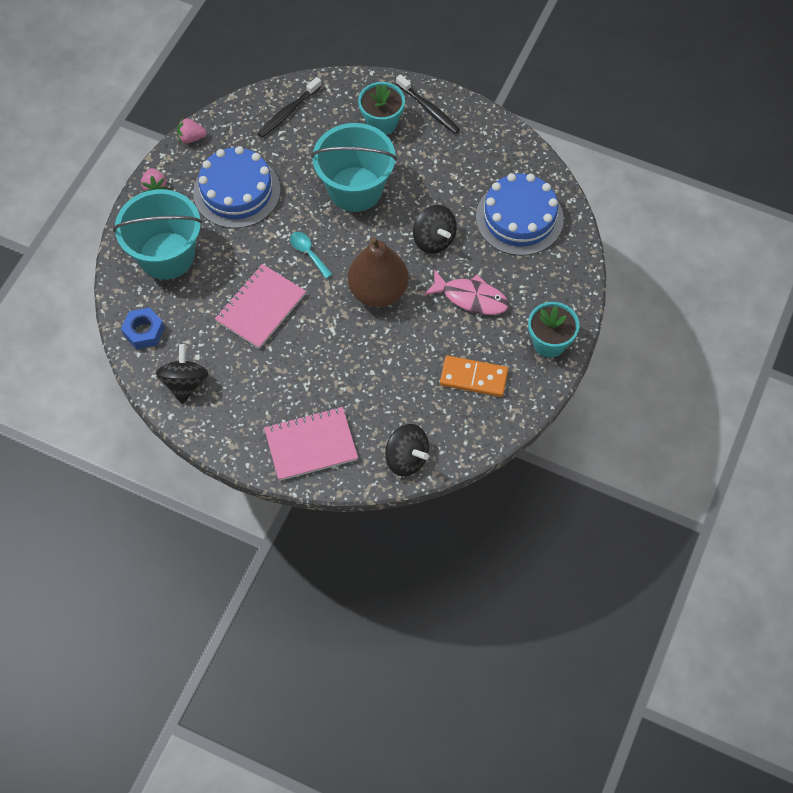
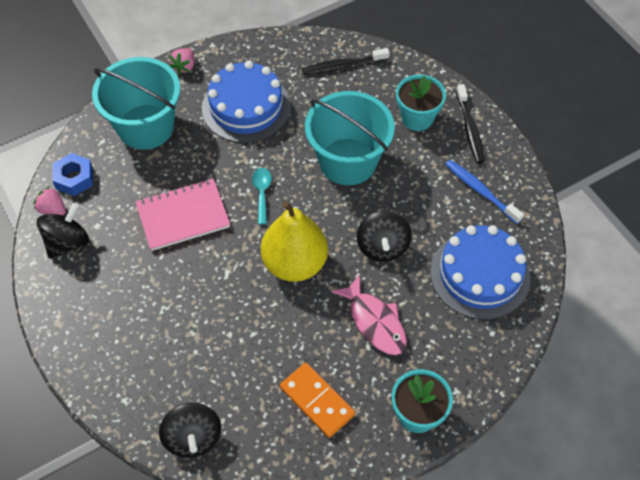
camera: 35 degrees right, 5 degrees down
pink strawberry [177,118,207,143] -> pink strawberry moved to [34,186,66,215]
pink notebook [264,407,358,481] -> none
brown pear [348,237,409,307] -> yellow pear [261,201,328,282]
none -> blue toothbrush [445,160,524,224]

